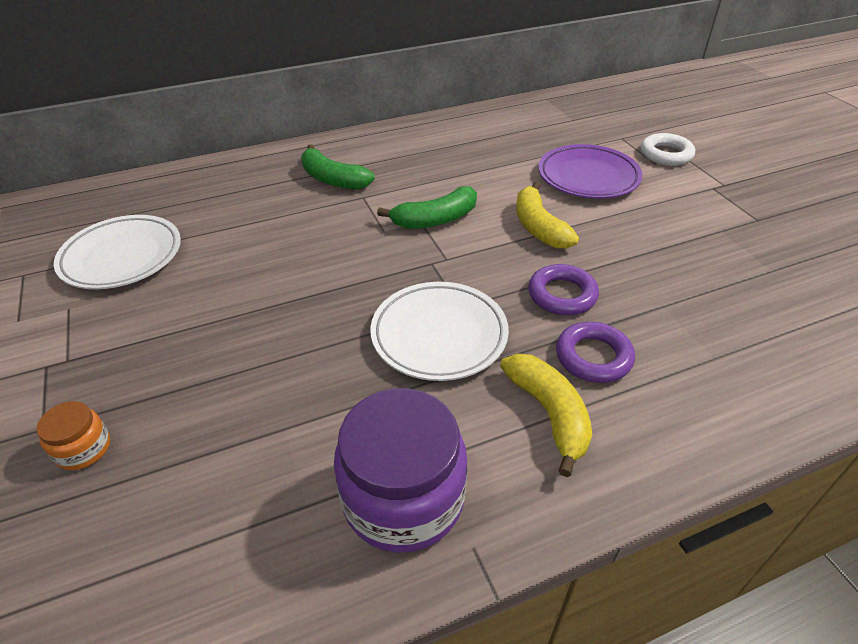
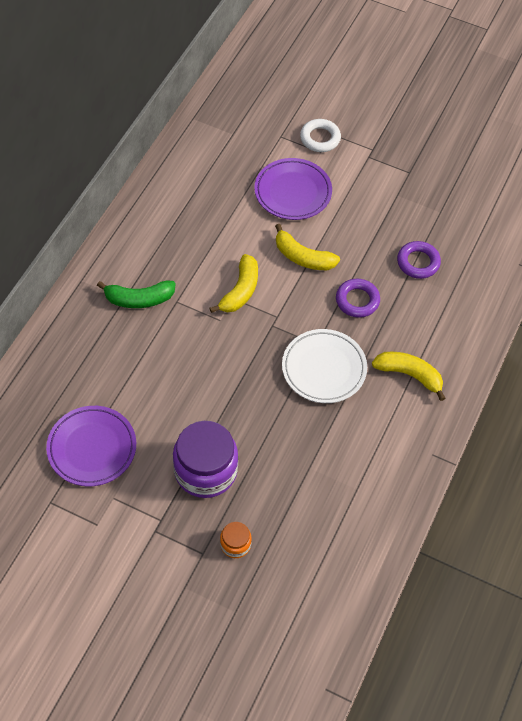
camera: 45 degrees left, 15 degrees up
white plate [54,215,181,289] -> purple plate [46,406,136,486]
purple jar [334,388,467,553] -> purple jar moved to [173,421,238,498]
green banana [377,186,477,229] -> yellow banana [210,254,258,313]
purple ring [556,322,635,383] -> purple ring moved to [397,241,441,279]

